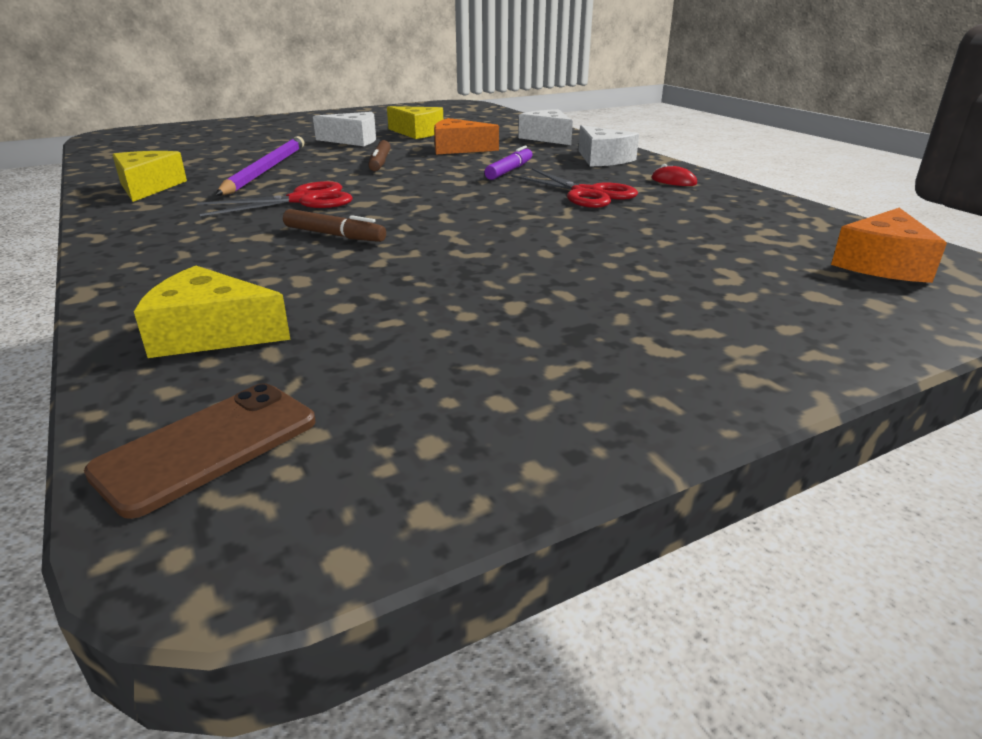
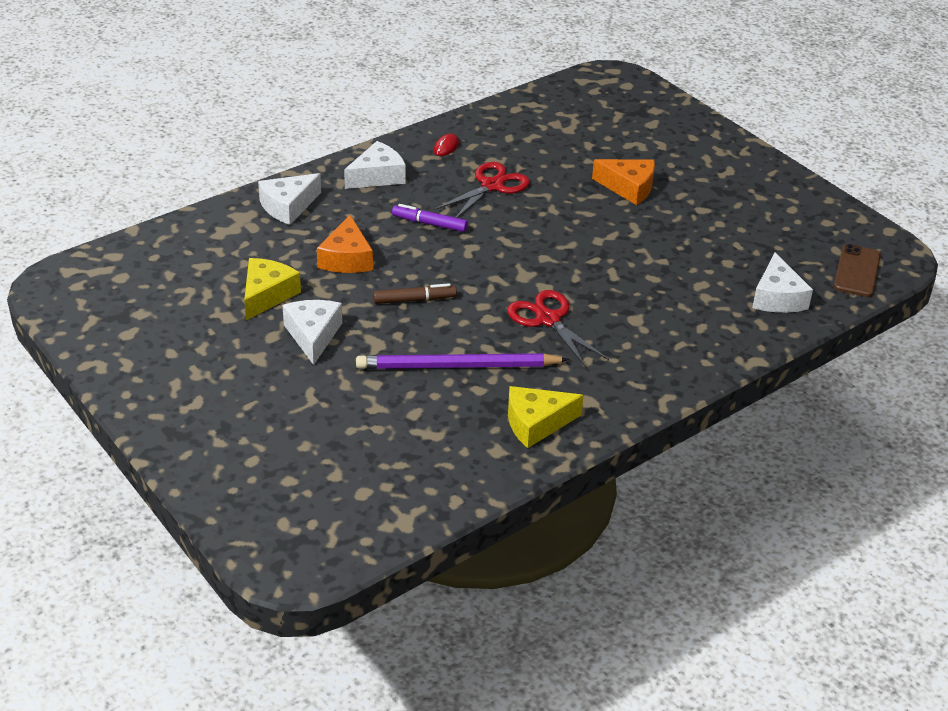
camera: 100 degrees left, 10 degrees up
brown phone [84,383,315,519] -> brown phone turned 75 degrees clockwise [834,244,881,297]
yellow cheese [134,266,291,358] -> white cheese [752,252,813,313]
brown marker [283,209,386,242] -> none
orange cheese [831,208,947,283] -> orange cheese moved to [592,159,655,205]

